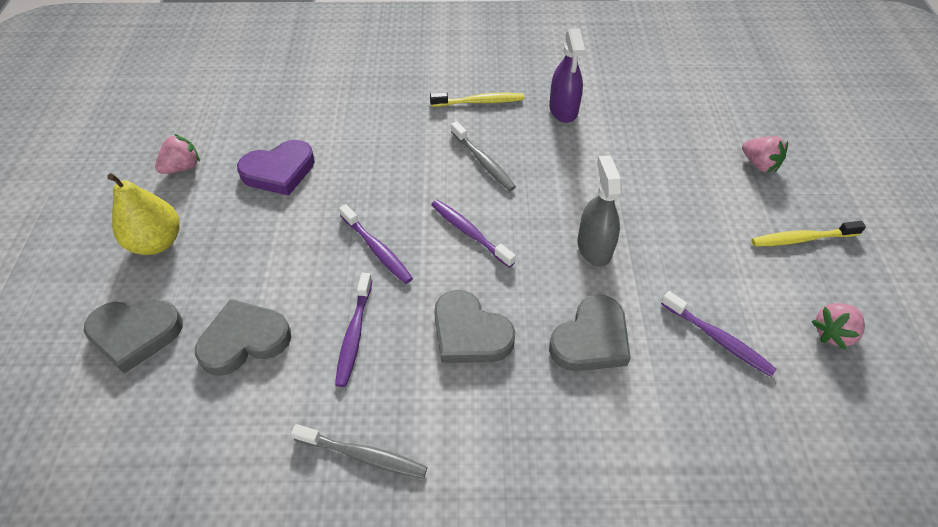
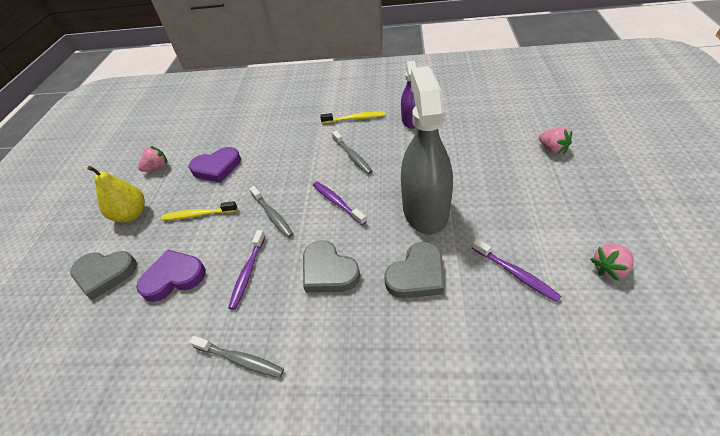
camera: 10 degrees right, 5 degrees down
grey heart [195,299,291,376] -> purple heart [136,249,206,302]
purple toothbrush [339,204,413,284] -> grey toothbrush [249,186,293,238]
grey spray bottle [578,155,622,267] -> grey spray bottle [401,66,453,234], size x1.83
yellow toothbrush [751,221,866,247] -> yellow toothbrush moved to [161,201,237,221]

